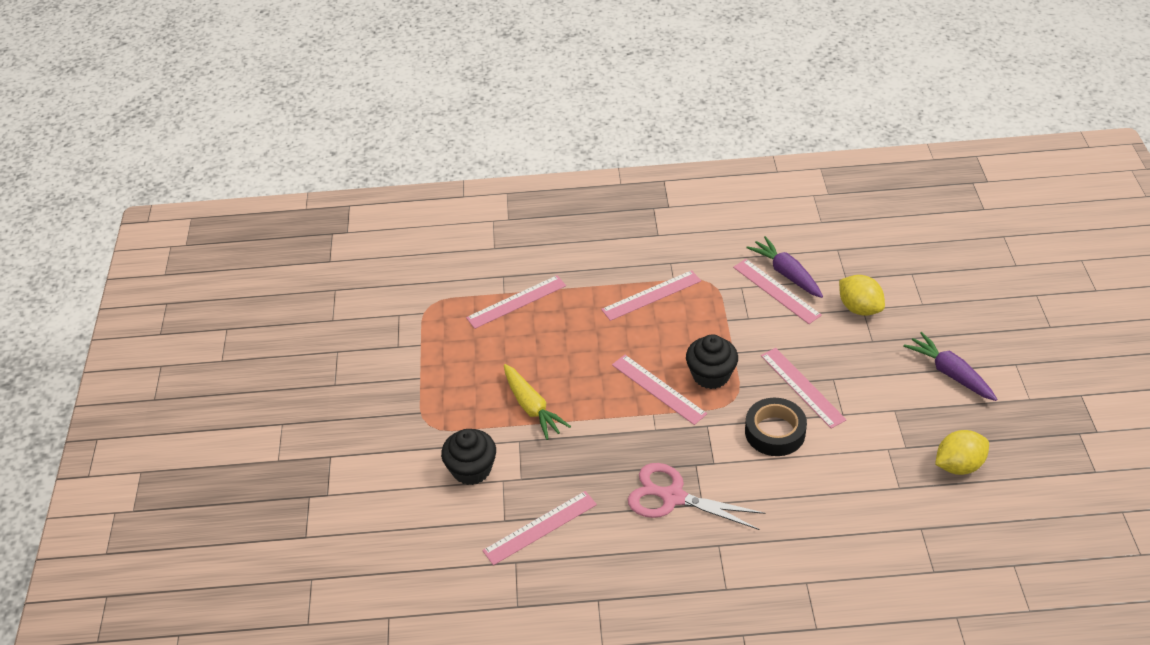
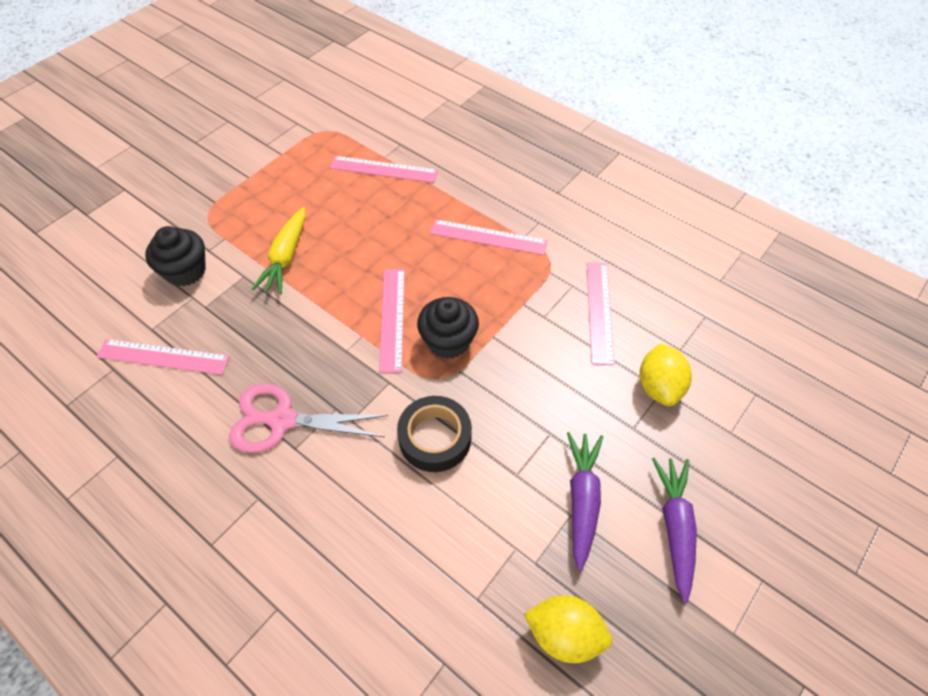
camera: 40 degrees right, 10 degrees up
pink scissors [628,463,765,530] -> pink scissors turned 60 degrees counterclockwise [229,384,388,453]
purple carrot [746,236,823,298] -> purple carrot moved to [567,432,603,571]
pink ruler [761,348,847,429] -> none

